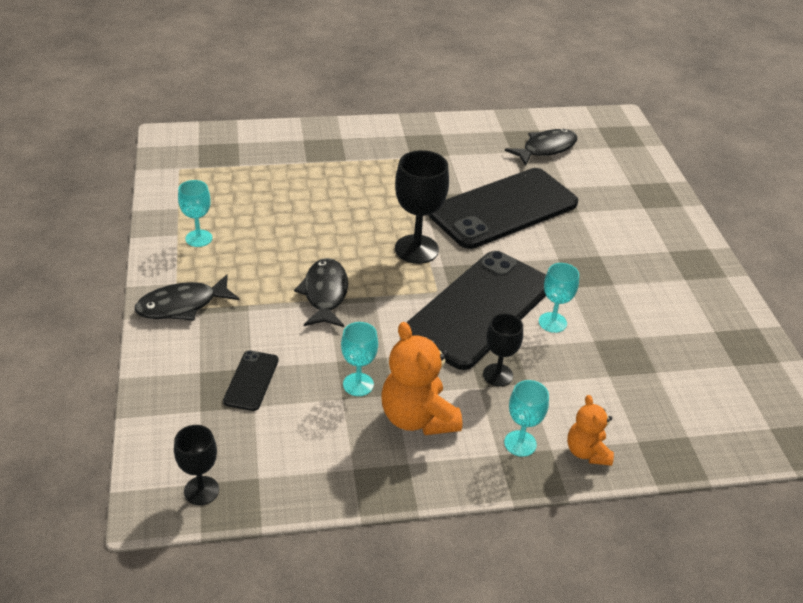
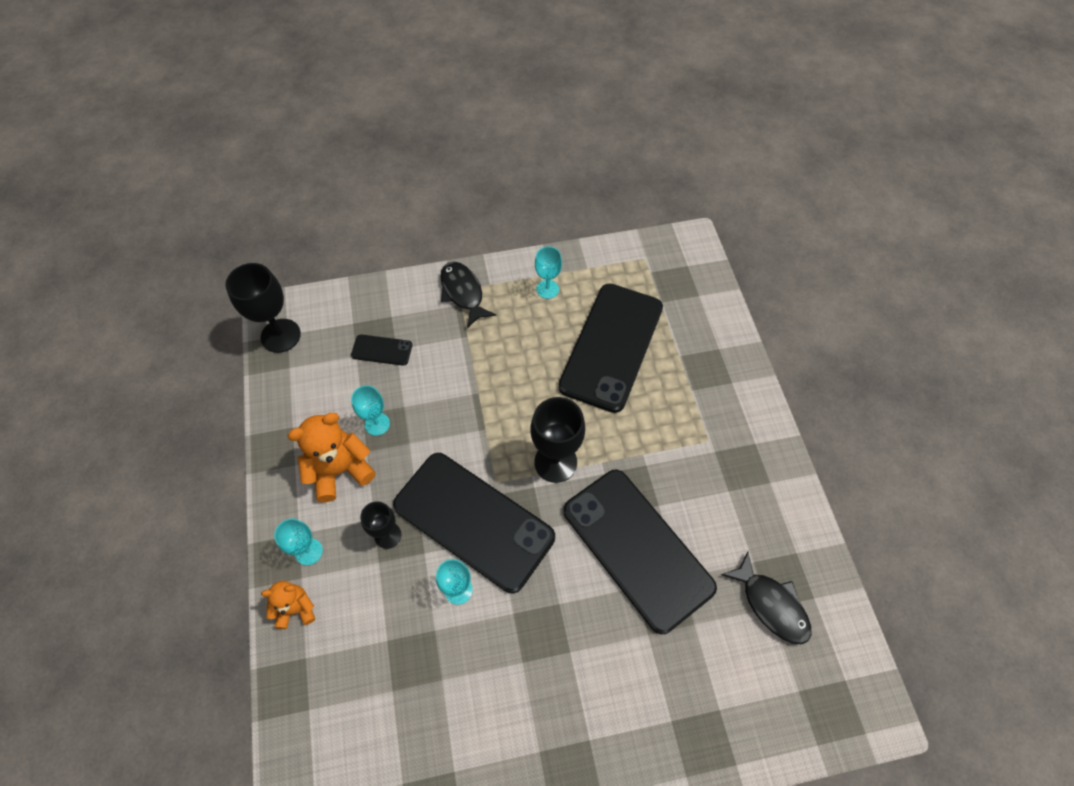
camera: 90 degrees right, 20 degrees up
black goblet [174,425,219,505] -> black goblet [225,263,301,353], size x1.67
black fish [294,258,348,327] -> none
none -> black phone [558,283,663,413]

